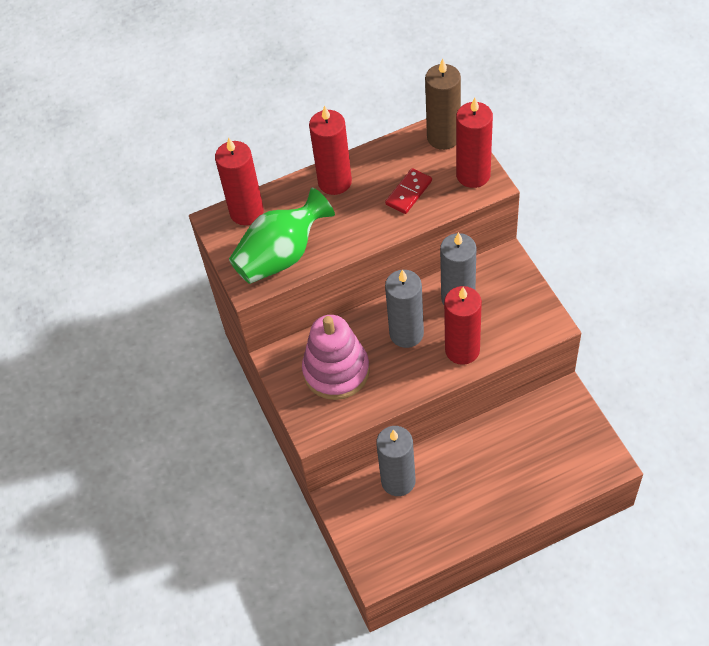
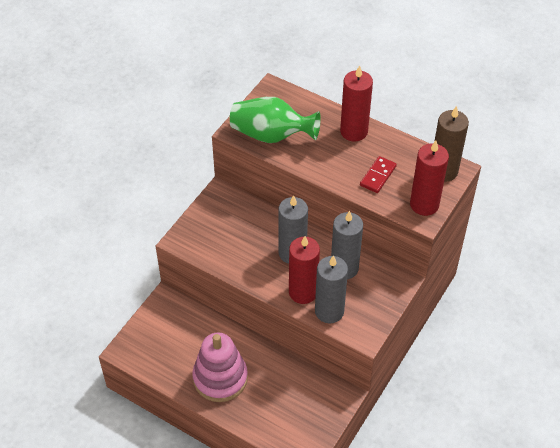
camera: 50 degrees right, 5 degrees down
red candle [215,137,264,225] -> none
pink stacking toy [302,315,370,400] -> pink stacking toy moved to [192,333,248,402]
grey candle [376,426,416,496] -> grey candle moved to [315,255,348,323]
red domino [385,168,432,214] -> red domino turned 60 degrees counterclockwise [360,156,397,193]

